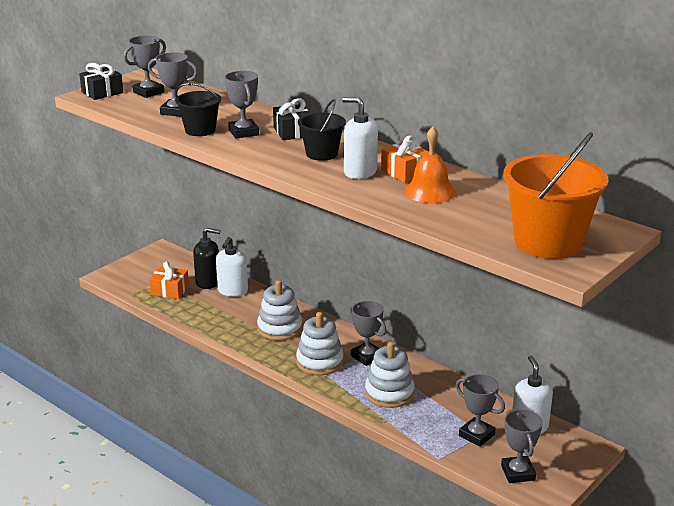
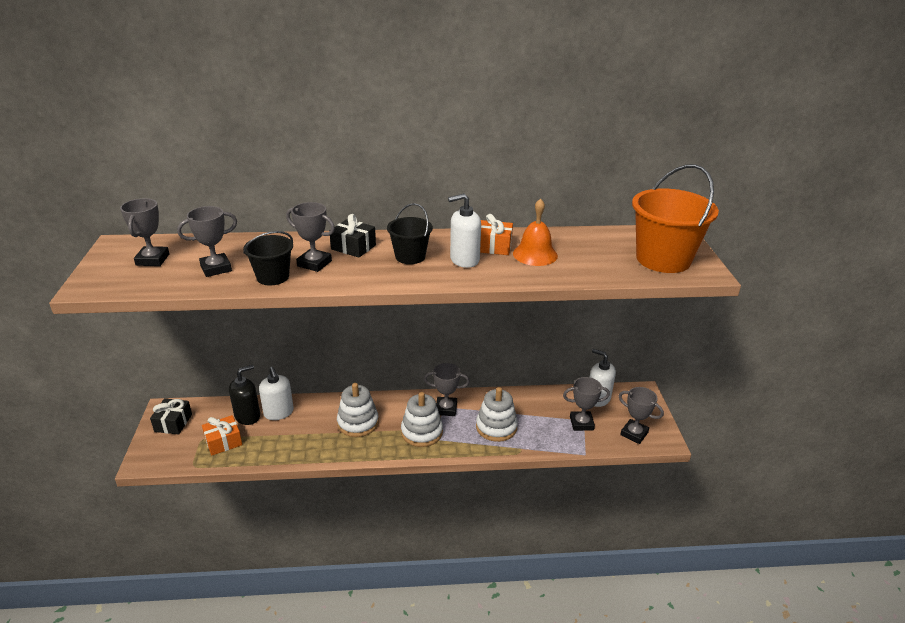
camera: 45 degrees left, 5 degrees up
black gift [79,63,123,100] -> black gift moved to [150,398,192,435]

